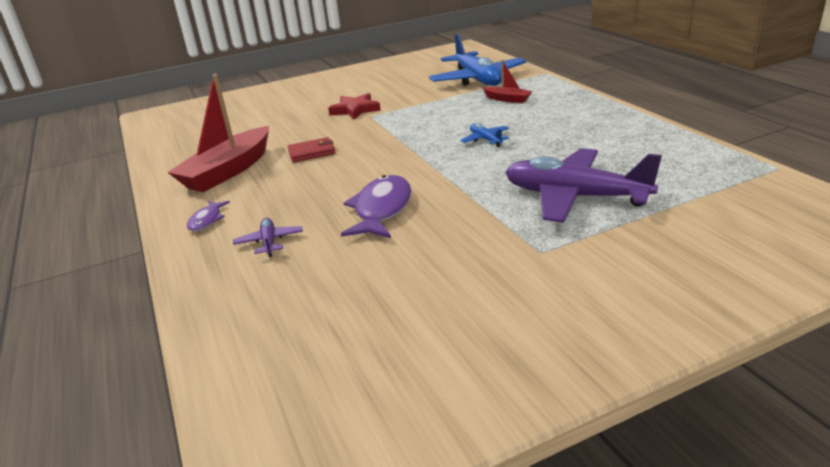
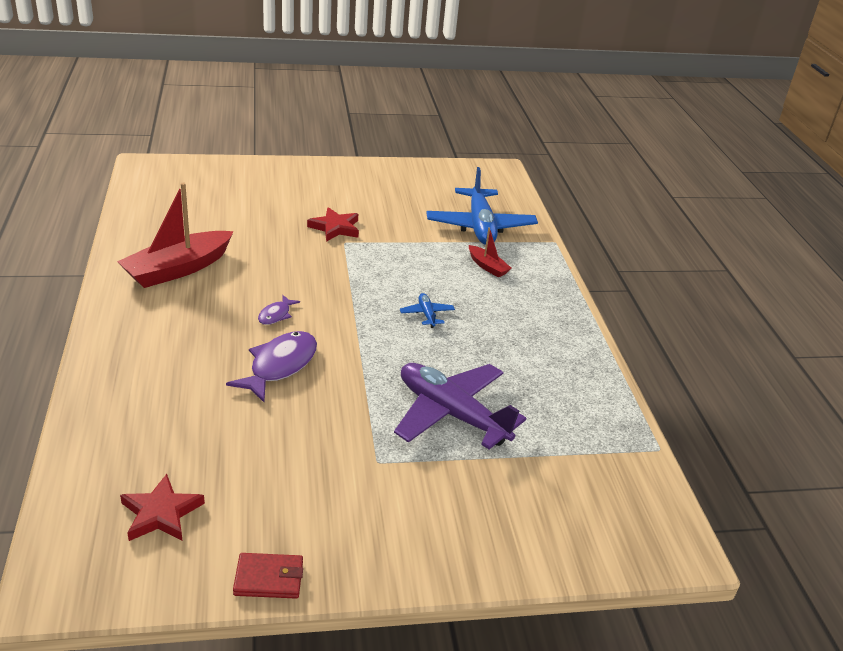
camera: 10 degrees right, 5 degrees up
purple fish [187,201,230,231] -> purple fish moved to [258,295,300,325]
purple plane [233,218,303,257] -> none
red wallet [287,137,335,162] -> red wallet moved to [233,553,303,599]
none -> red star [120,474,205,541]

